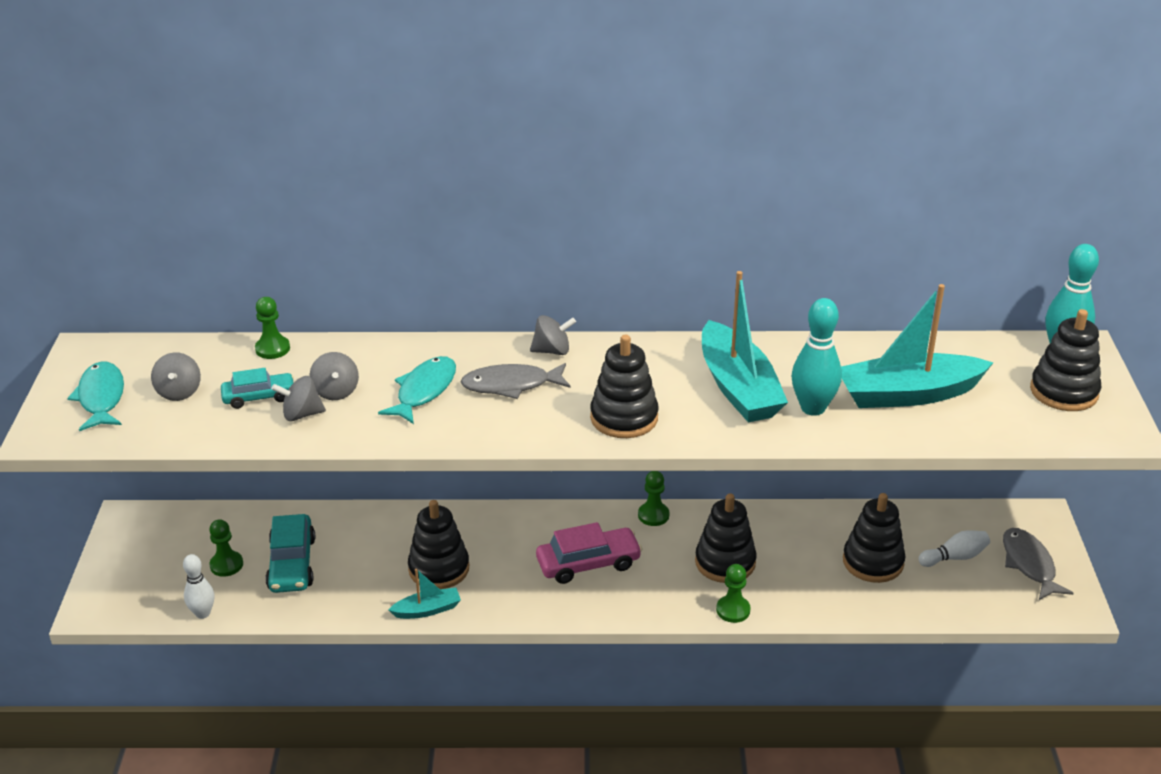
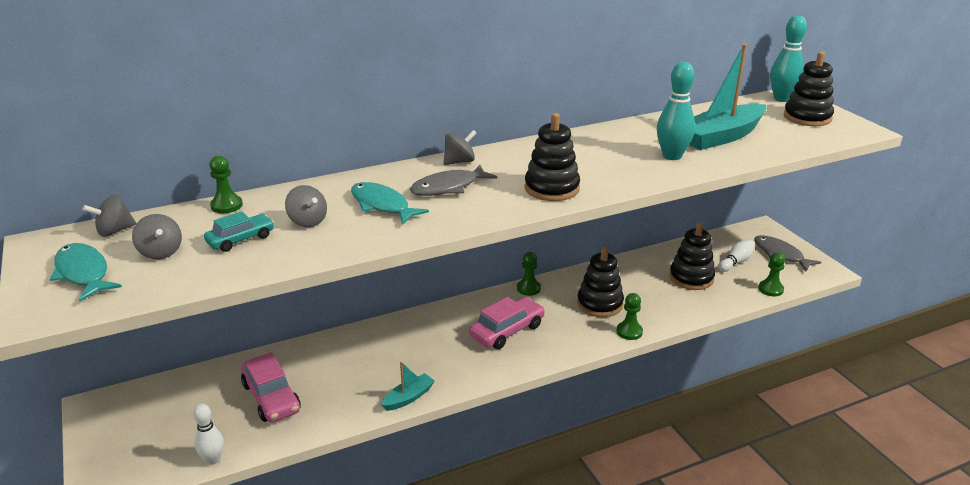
camera: 25 degrees left, 5 degrees down
green pawn [209,519,243,577] -> green pawn moved to [759,253,785,296]
turquoise car [266,514,315,593] -> pink car [241,352,301,422]
grey spinning top [271,376,326,421] -> grey spinning top moved to [82,195,136,237]
turquoise fish [378,356,456,424] -> turquoise fish turned 45 degrees counterclockwise [351,182,429,225]
black stacking toy [408,500,469,589] -> none
turquoise boat [702,271,788,422] -> none

